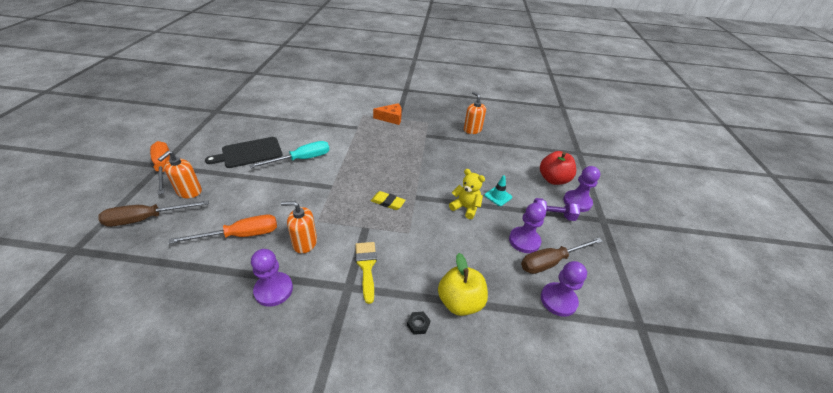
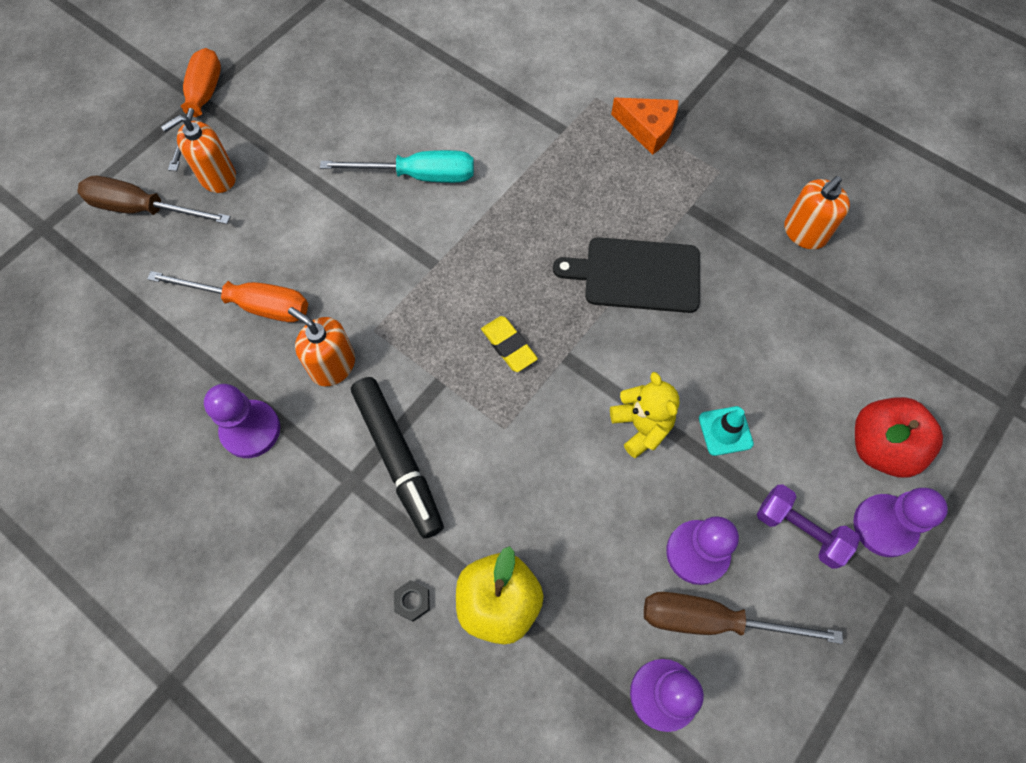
camera: 35 degrees right, 25 degrees up
black cutting board [205,137,283,168] -> black cutting board moved to [553,237,700,313]
yellow brush [355,242,377,304] -> black marker [351,377,444,539]
orange soap dispenser [464,91,486,134] -> orange soap dispenser turned 135 degrees counterclockwise [784,176,850,250]

